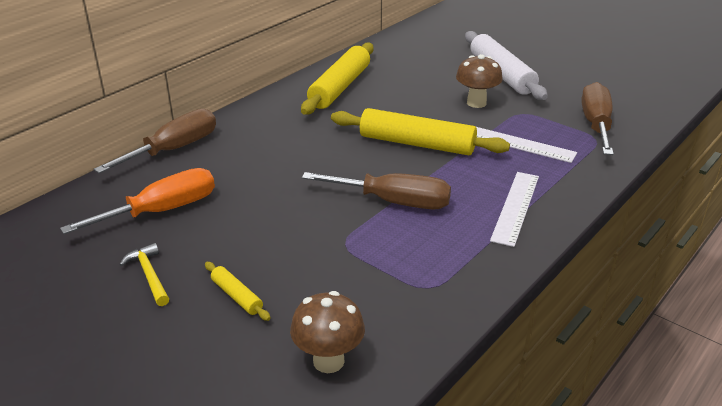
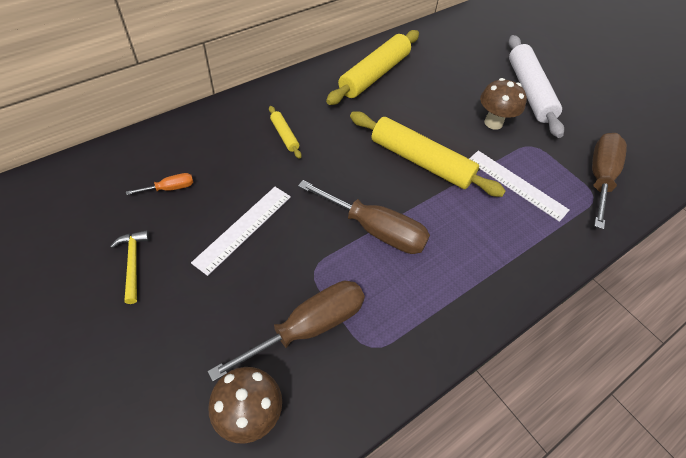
camera: 10 degrees right, 20 degrees up
orange screwdriver [60,168,215,234] -> orange screwdriver [126,173,193,195], size x0.46
brown screwdriver [94,109,216,174] -> brown screwdriver moved to [207,281,365,382]
yellow rolling pin [205,262,271,321] -> yellow rolling pin moved to [269,106,301,159]
white ruler [490,172,539,247] -> white ruler moved to [191,187,291,276]

